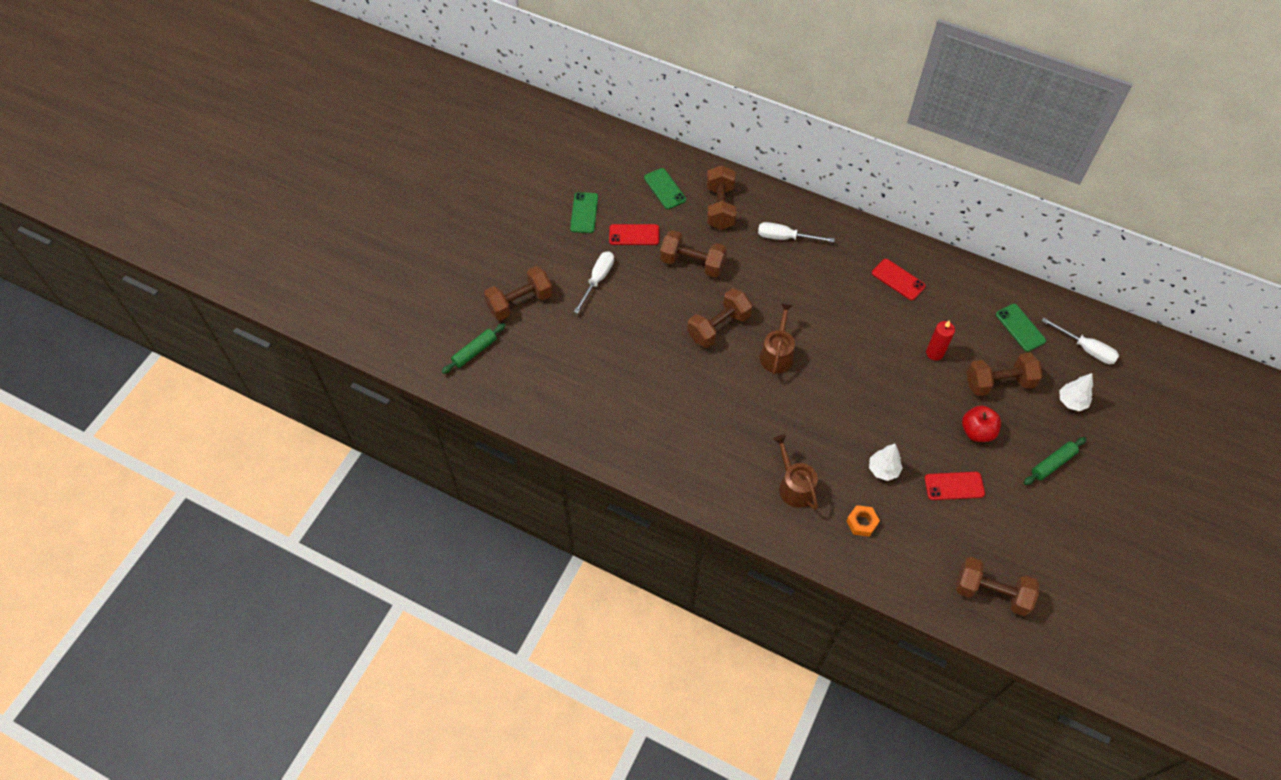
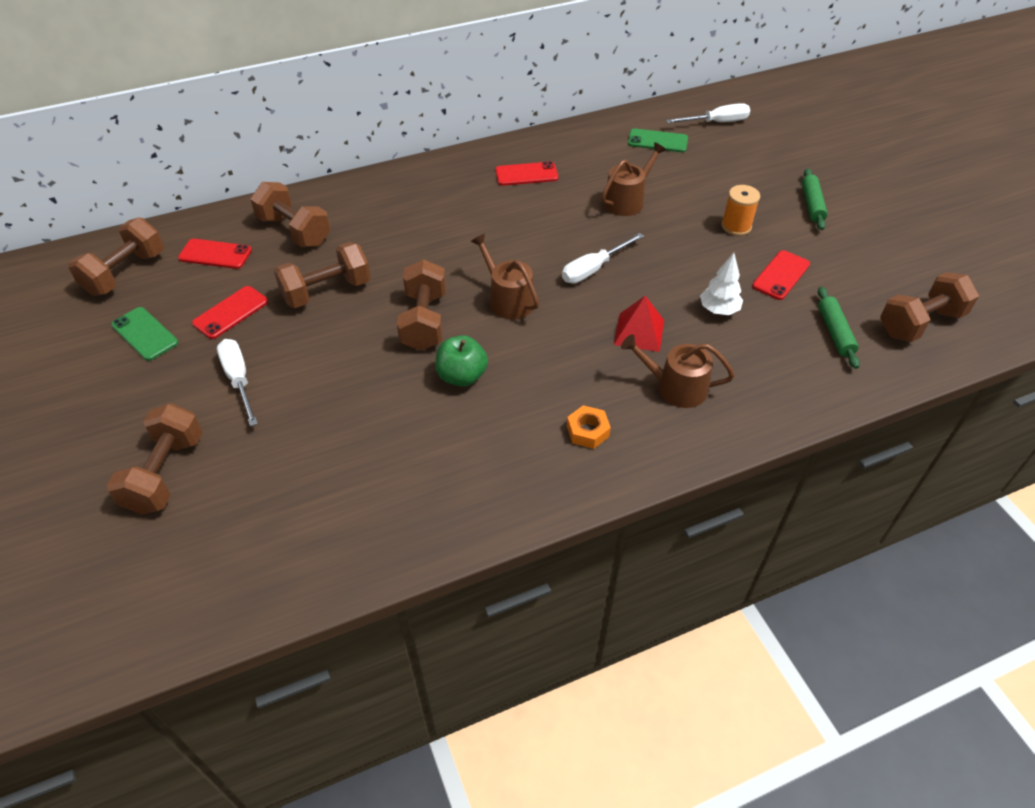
camera: 50 degrees left, 10 degrees down
green rolling pin [442,323,506,374] -> green rolling pin moved to [818,287,860,369]
green phone [644,168,686,209] -> red phone [178,239,252,269]
white screwdriver [758,222,835,242] -> white screwdriver moved to [562,233,644,283]
orange nut [846,505,880,537] -> orange nut moved to [567,405,611,449]
red candle [926,320,955,361] -> brown watering can [601,142,666,216]
red apple [962,405,1001,442] -> orange spool [721,185,760,236]
brown dumbbell [967,353,1043,396] -> brown dumbbell moved to [68,217,164,296]
white tree [1059,373,1093,411] -> none
none -> green apple [435,335,488,387]
none -> red pyramid [614,296,664,352]

